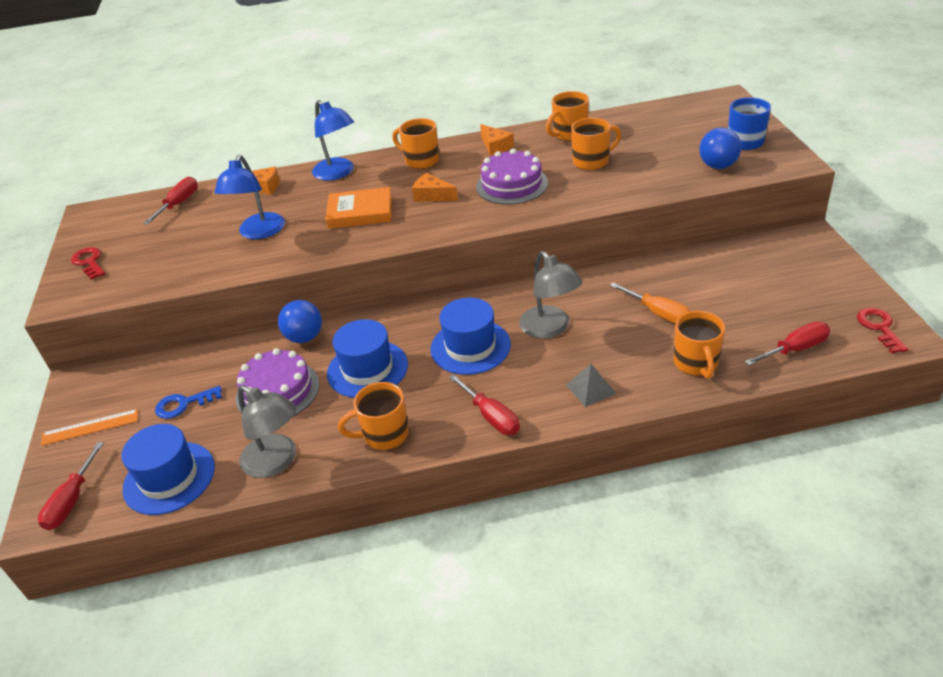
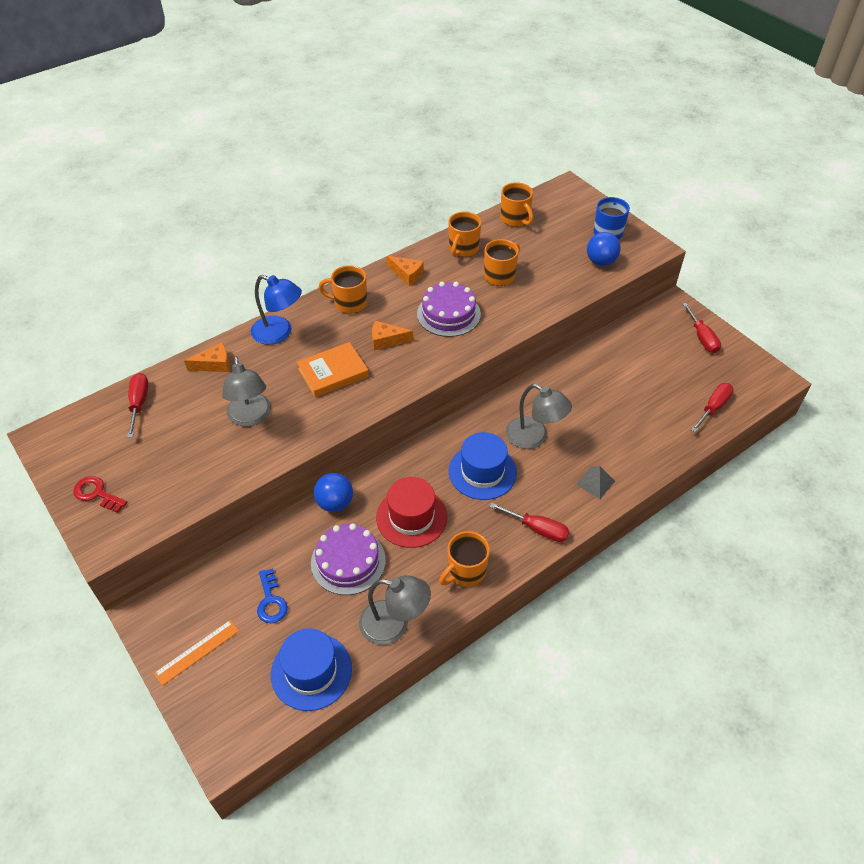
camera: 30 degrees left, 10 degrees up
red screwdriver [38,442,104,530] -> red screwdriver moved to [683,303,721,353]
blue key [155,386,222,419] -> blue key turned 60 degrees counterclockwise [257,568,288,623]
blue lamp [214,155,285,239] -> grey lamp [222,356,271,427]
blue hat [327,319,408,398] -> red hat [376,477,447,548]
orange screwdriver [610,282,691,323] -> none
orange mug [673,311,725,379] -> orange mug moved to [500,182,533,227]
red key [857,308,909,353] -> none

